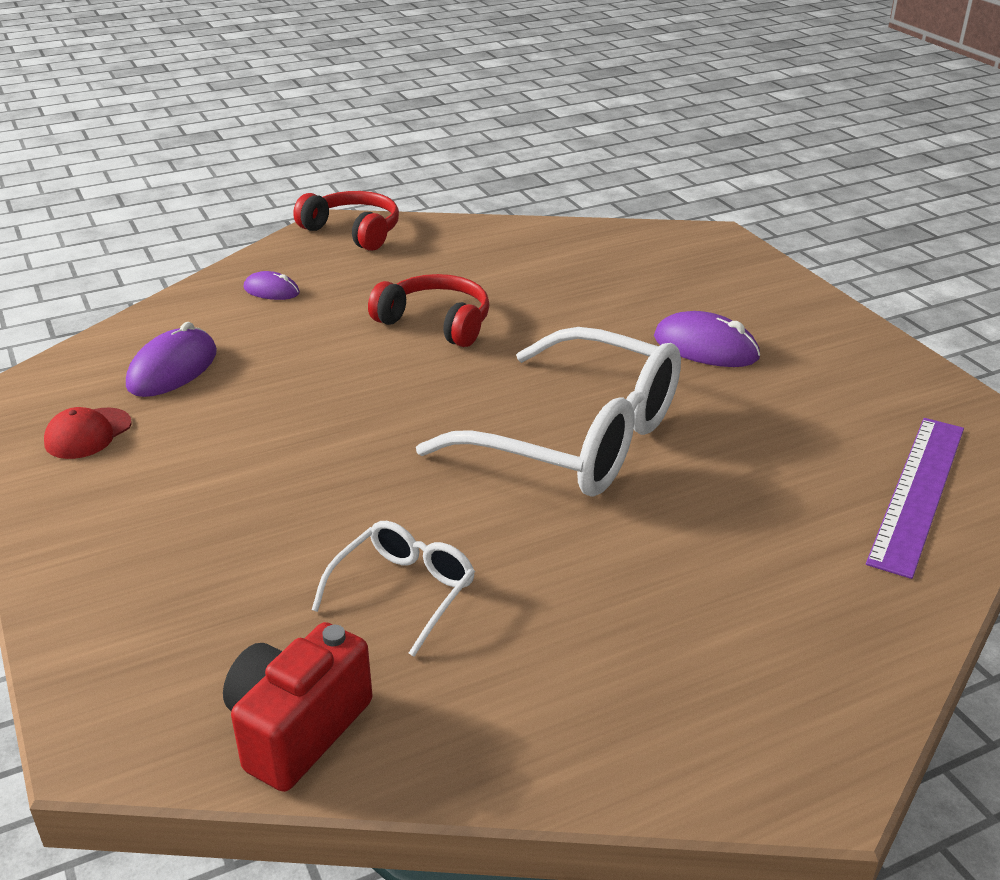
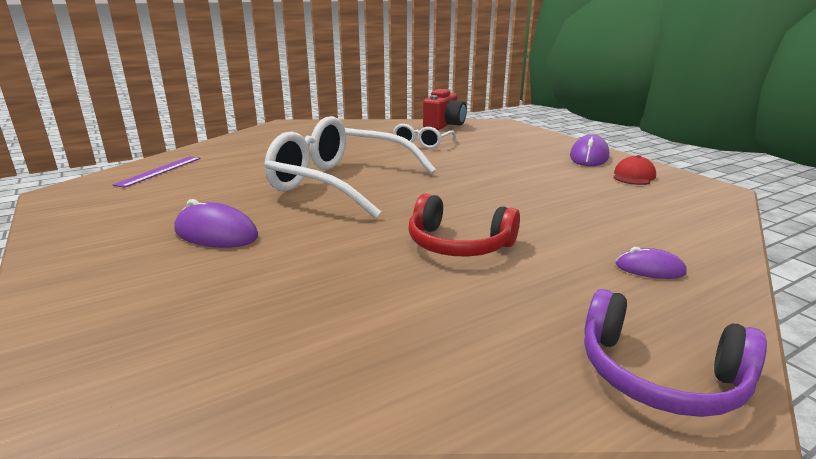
camera: 175 degrees right, 10 degrees down
purple mouse [126,322,217,397] -> purple mouse moved to [570,135,609,166]
red headphones [293,191,399,251] -> purple headphones [584,289,767,417]
purple ruler [866,418,964,579] -> purple ruler [113,156,201,188], size x0.66

